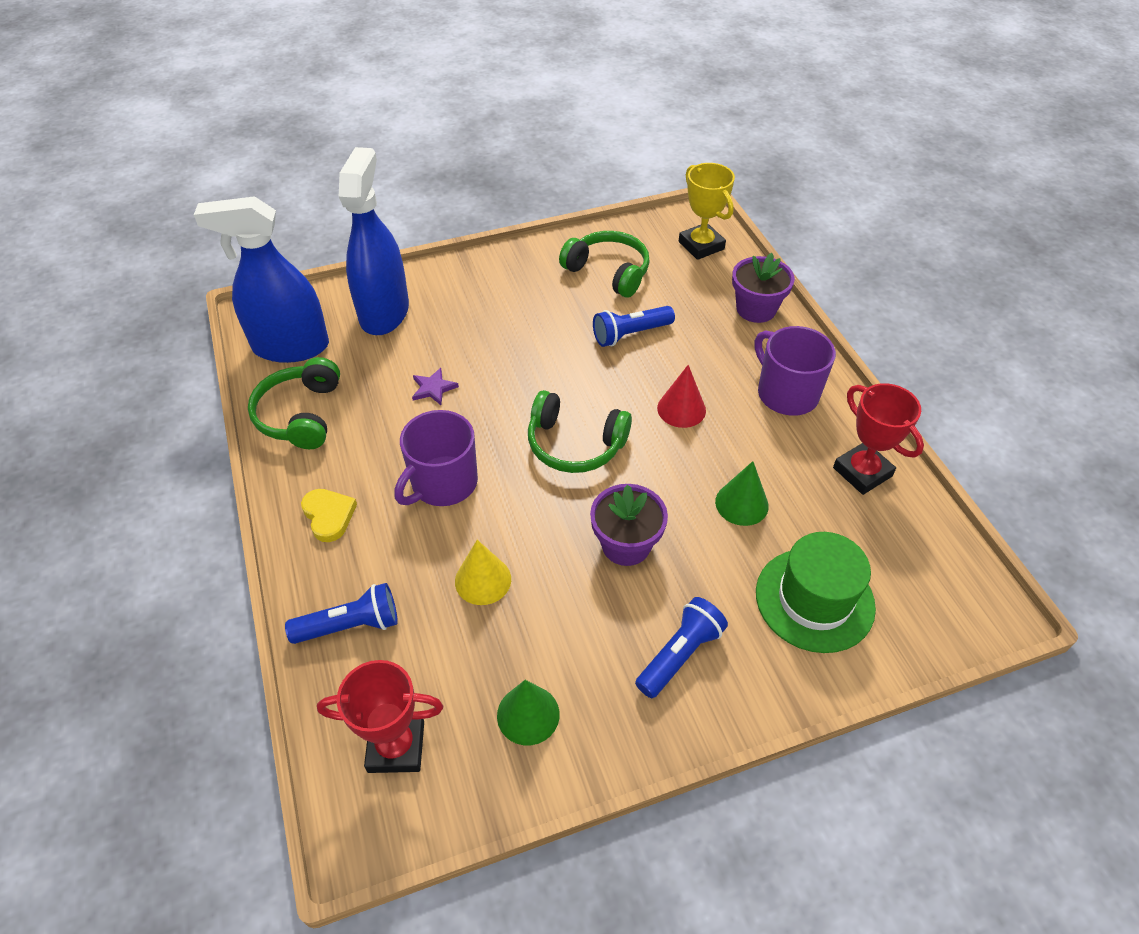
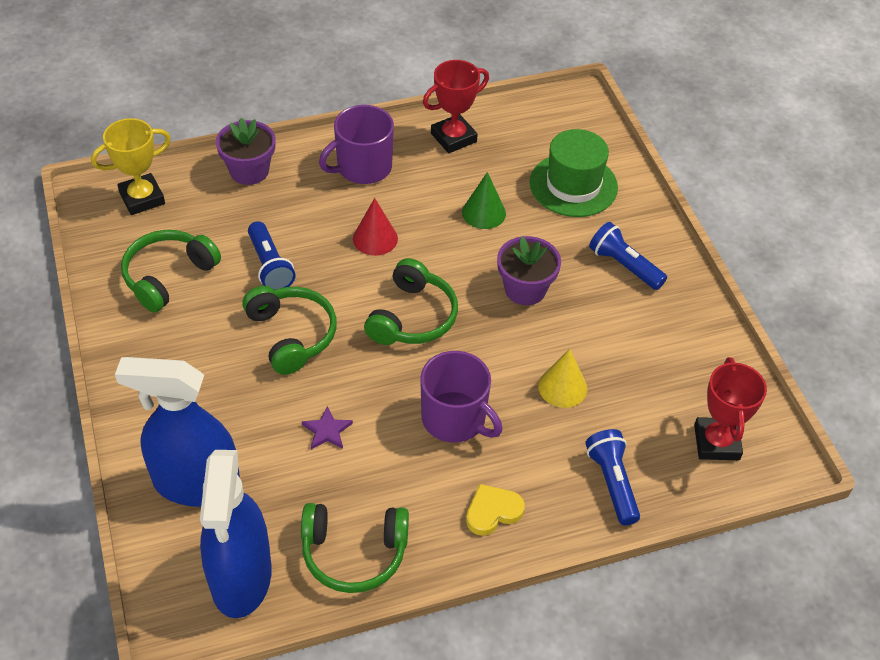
camera: 90 degrees left, 0 degrees up
green cone [497,680,560,745] -> none
none -> green headphones [242,286,337,375]

